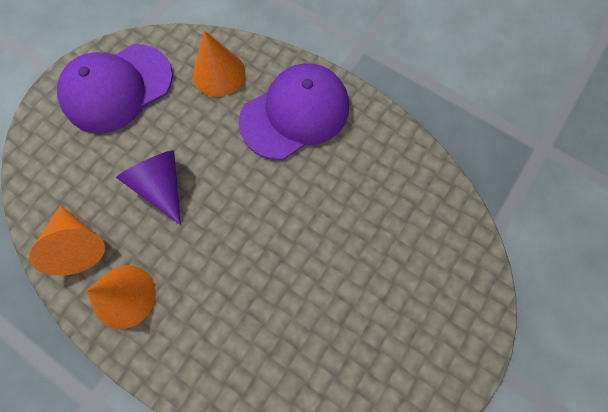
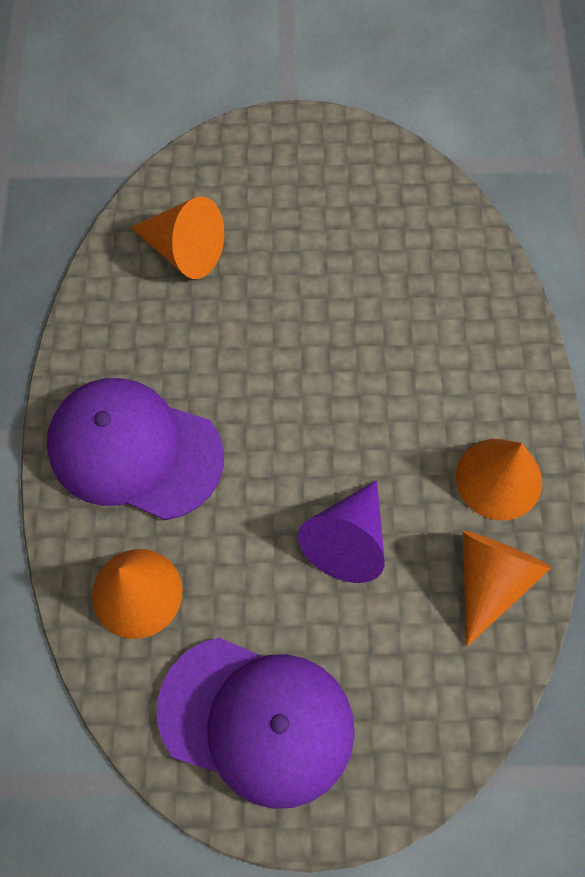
camera: 125 degrees left, 5 degrees down
none -> orange cone [131,196,224,279]

